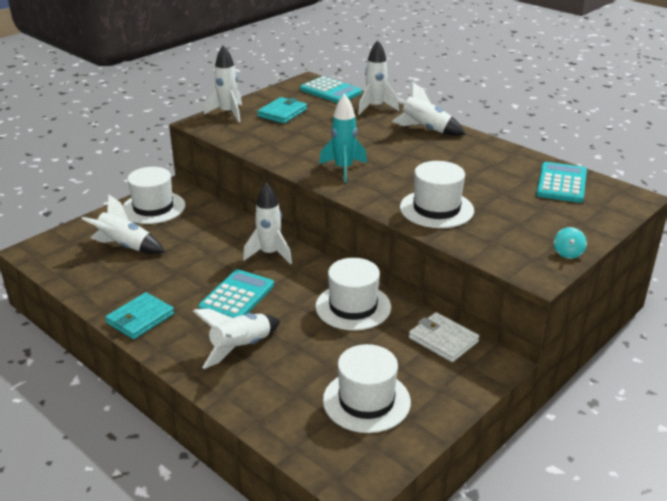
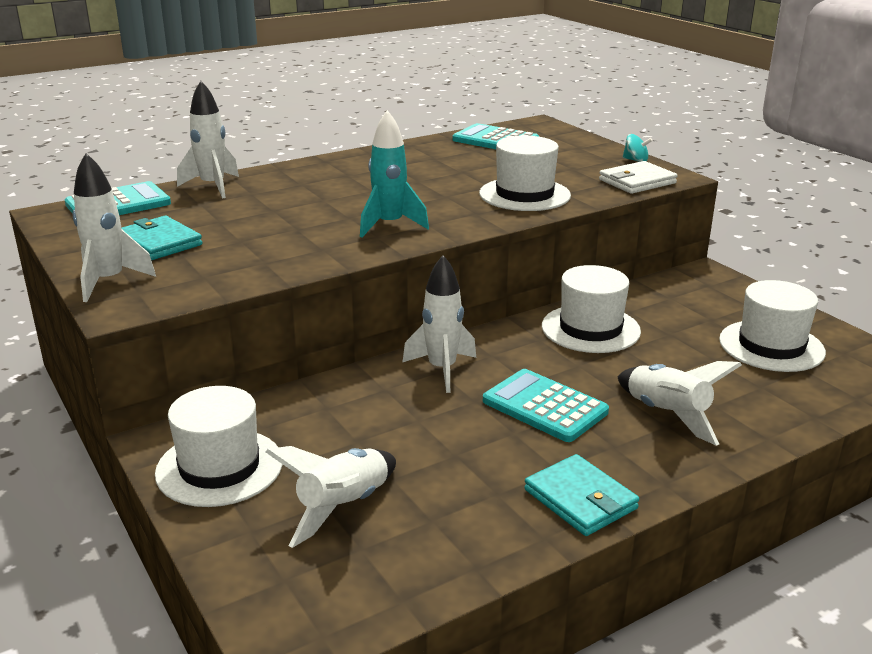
camera: 75 degrees left, 5 degrees down
white rocket [392,82,466,136] -> none
white wallet [409,312,479,362] -> white wallet moved to [599,161,678,194]

